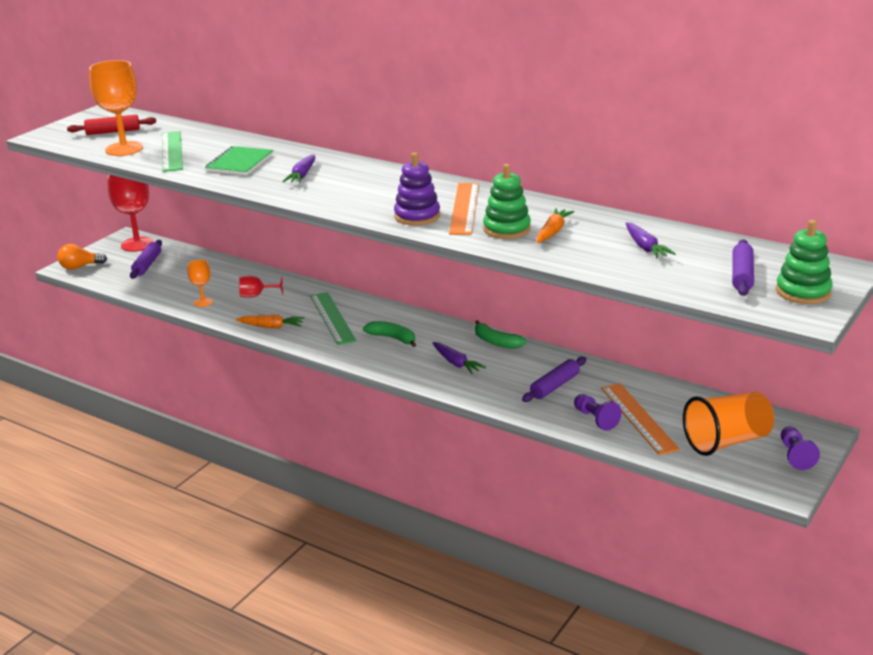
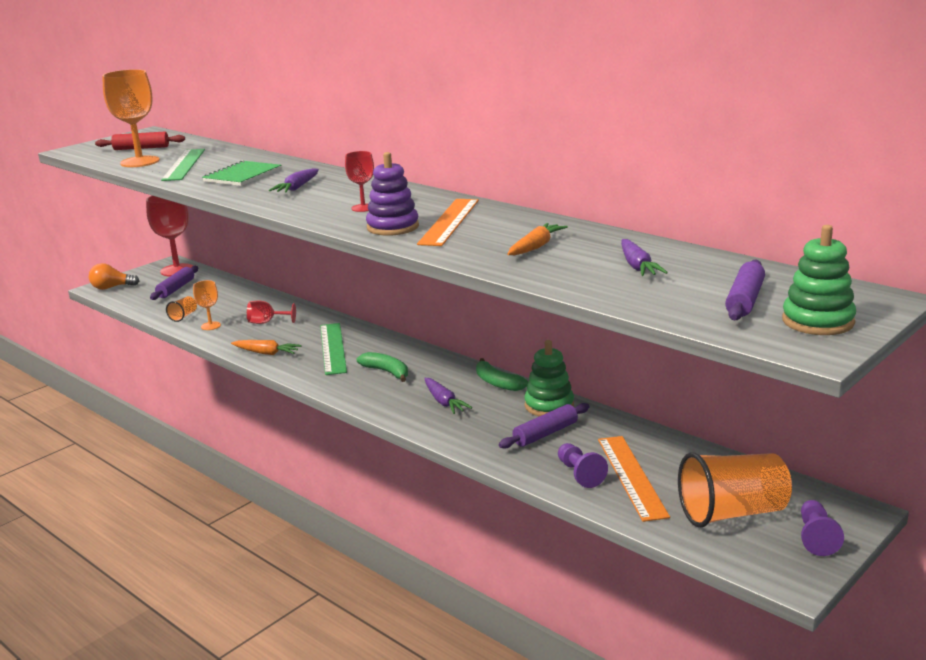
camera: 10 degrees right, 5 degrees down
green stacking toy [483,164,531,239] -> green stacking toy moved to [524,340,574,416]
none -> orange cup [166,296,197,322]
none -> red goblet [345,151,374,212]

